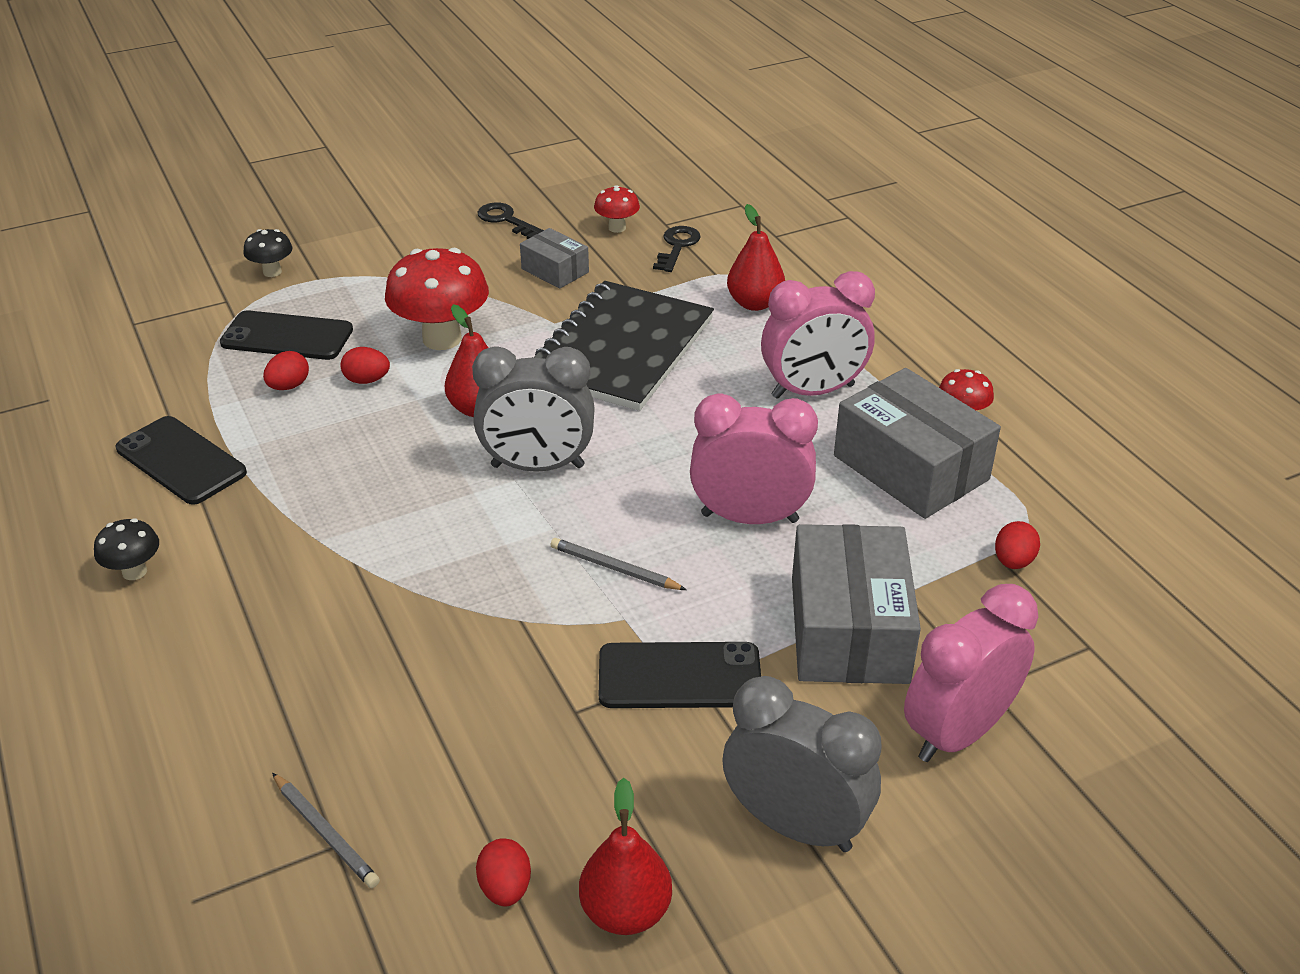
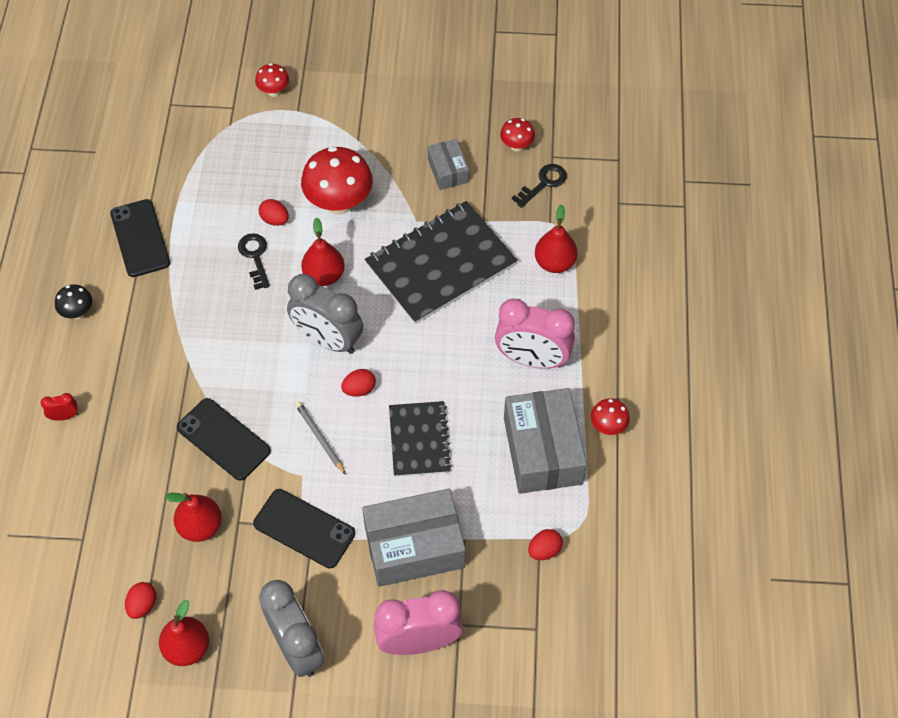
camera: 30 degrees right, 20 degrees up
black phone [220,310,353,360] -> black phone moved to [177,398,271,481]
black mushroom [243,229,292,277] -> red mushroom [255,63,289,97]
red egg [263,351,309,390] -> red egg moved to [341,369,376,396]
grey pencil [272,773,380,888] -> none
black key [477,202,544,239] -> black key moved to [238,233,270,290]
pink clock [690,393,818,524] -> black notebook [389,401,452,477]
grey box [792,524,921,684] -> grey box turned 45 degrees clockwise [362,489,466,587]
none -> red clock [41,393,78,421]
none -> red pear [164,493,222,542]

